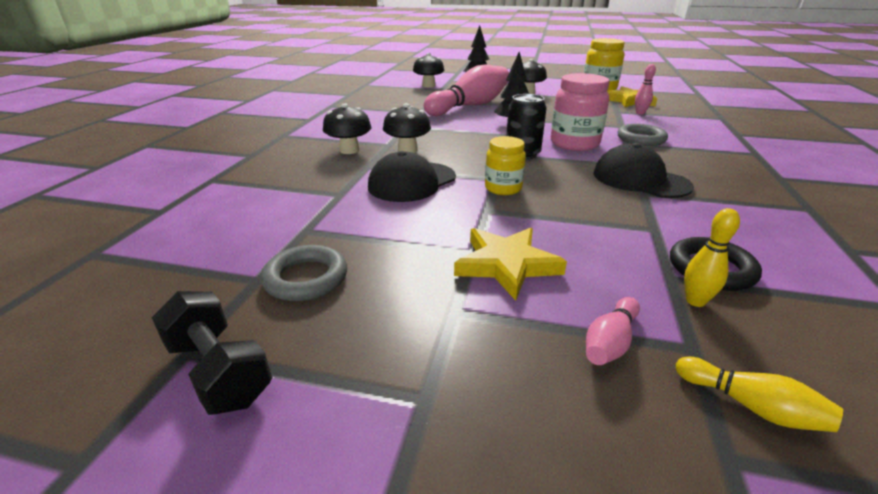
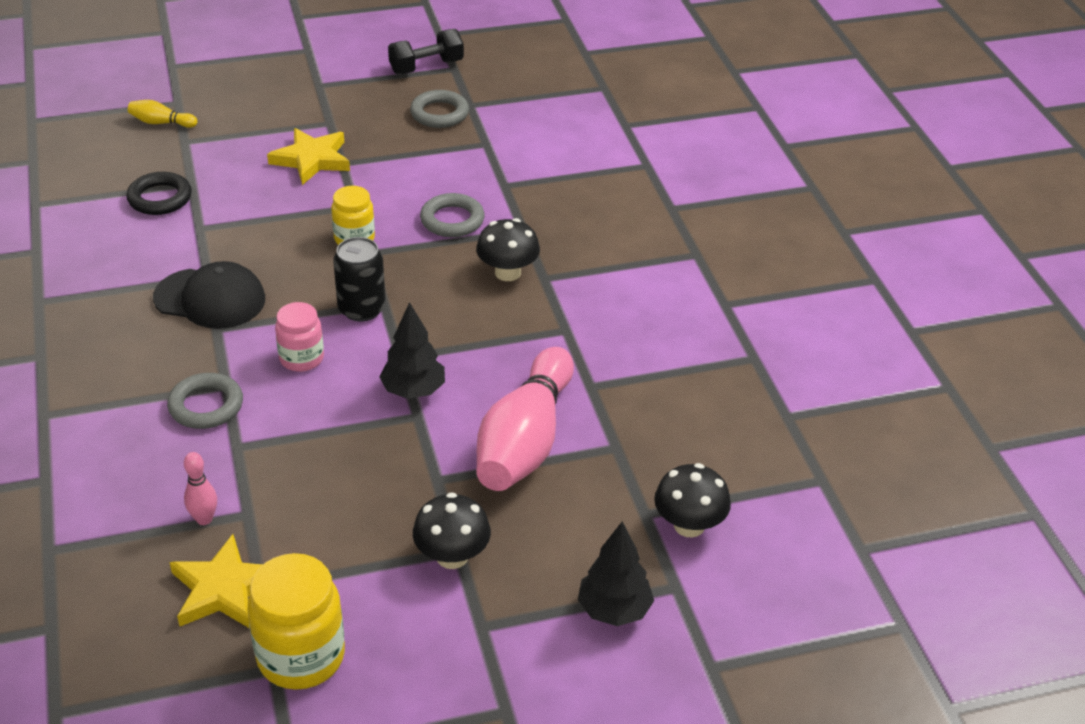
camera: 150 degrees right, 10 degrees up
black dumbbell [151,291,272,415] -> black dumbbell turned 45 degrees counterclockwise [388,29,464,75]
black mushroom [323,103,371,154] -> none
black cap [368,151,456,202] -> grey ring [420,193,485,237]
pink jar [551,73,609,151] -> pink jar [275,302,324,372], size x0.62
pink bowling pin [586,297,640,365] -> none
yellow bowling pin [684,208,740,307] -> none

